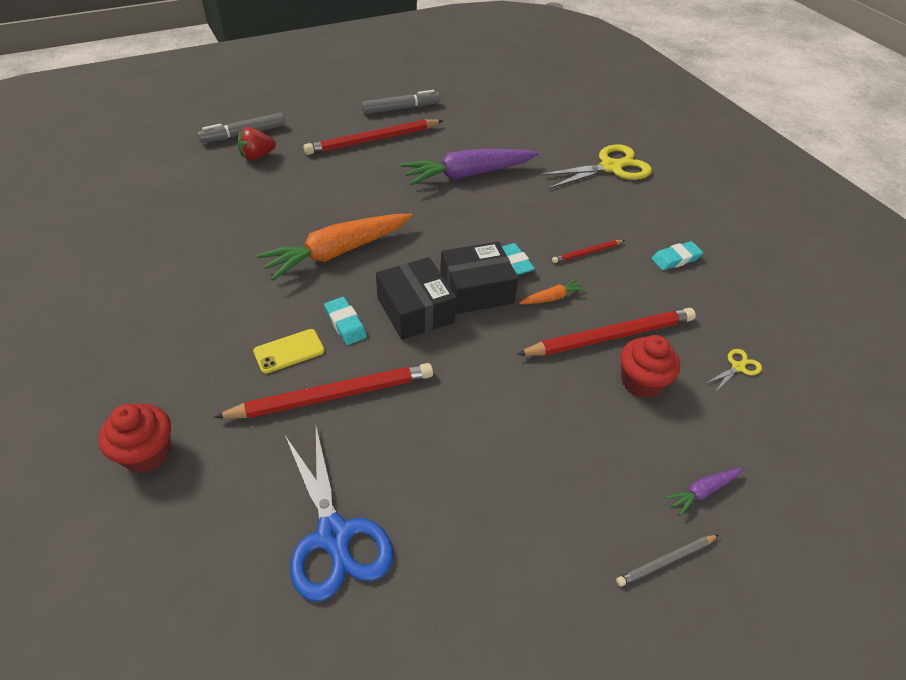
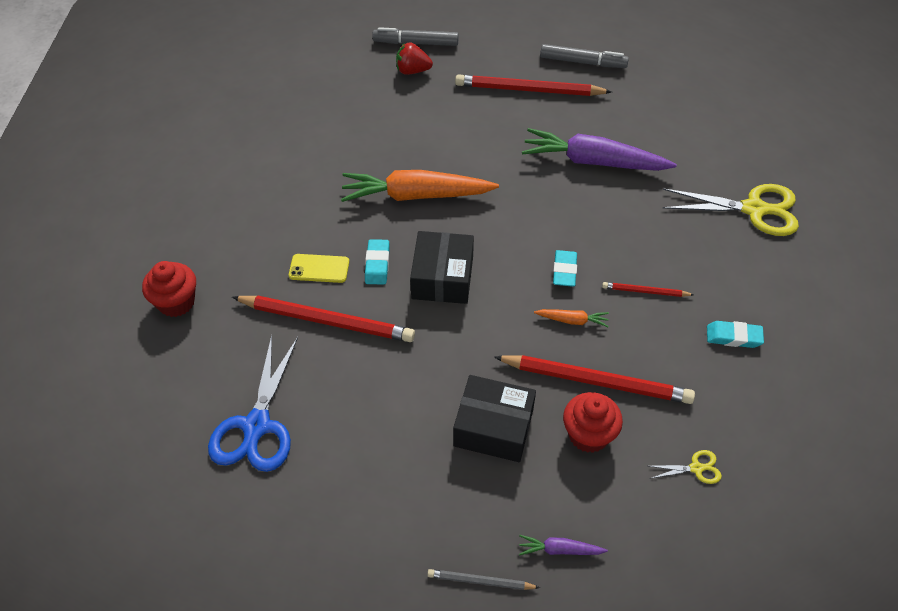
camera: 35 degrees right, 5 degrees up
black box [440,241,518,314] -> black box moved to [453,375,536,462]

